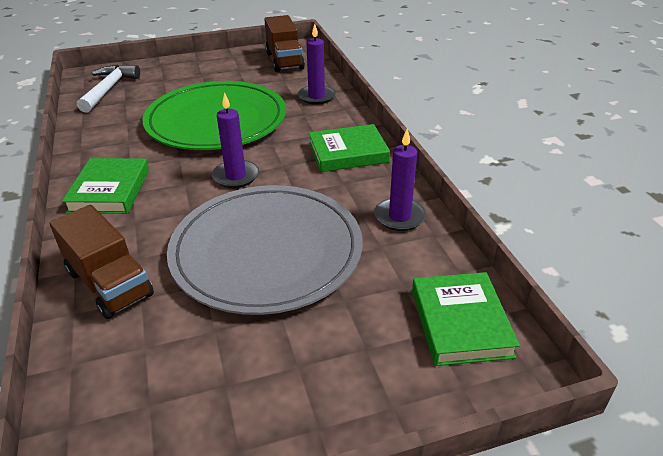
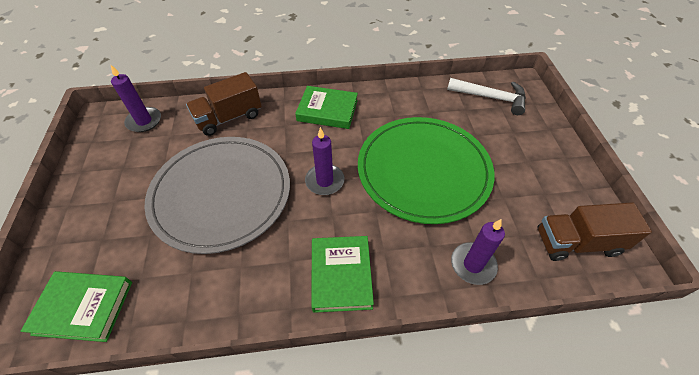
camera: 100 degrees right, 15 degrees up
purple candle [374,129,426,231] -> purple candle moved to [110,64,161,132]

